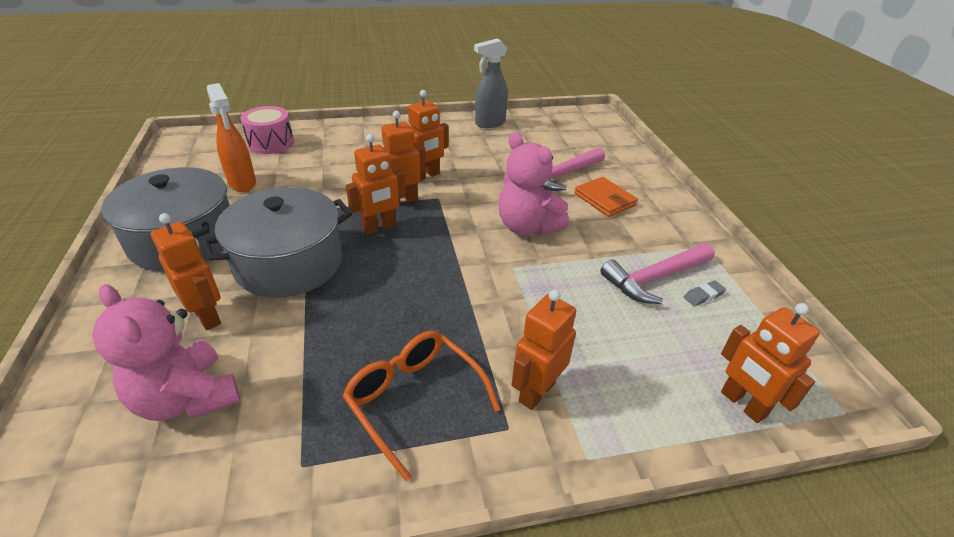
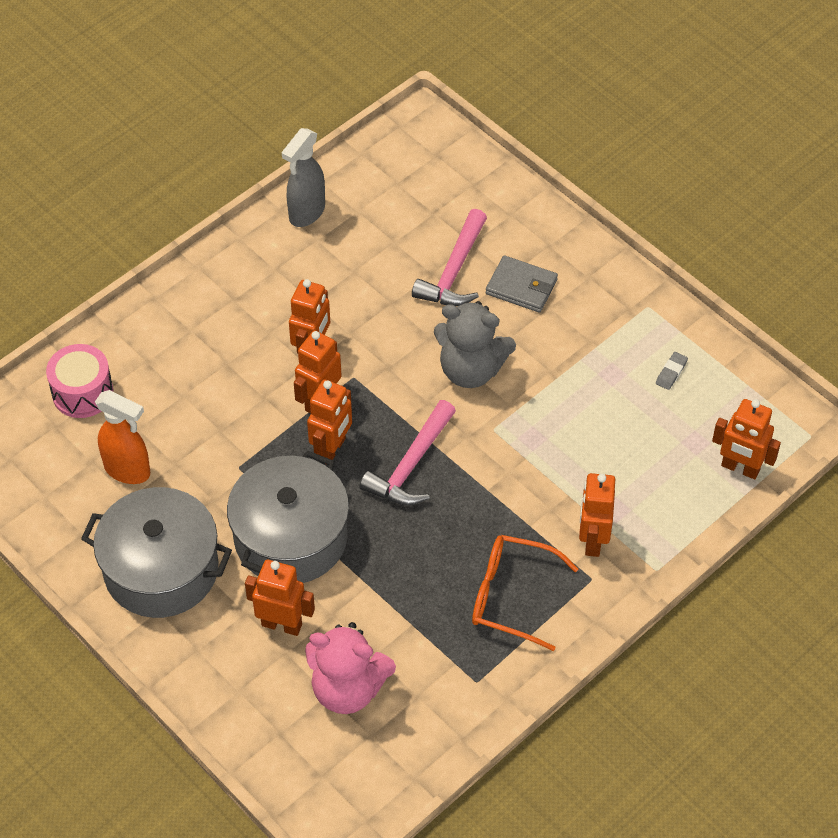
camera: 30 degrees left, 15 degrees up
pink teddy bear [498,133,569,236] -> grey teddy bear [434,301,516,388]
orange wallet [574,177,638,217] -> grey wallet [486,255,558,313]
pink hammer [600,243,715,304] -> pink hammer moved to [360,400,456,506]

